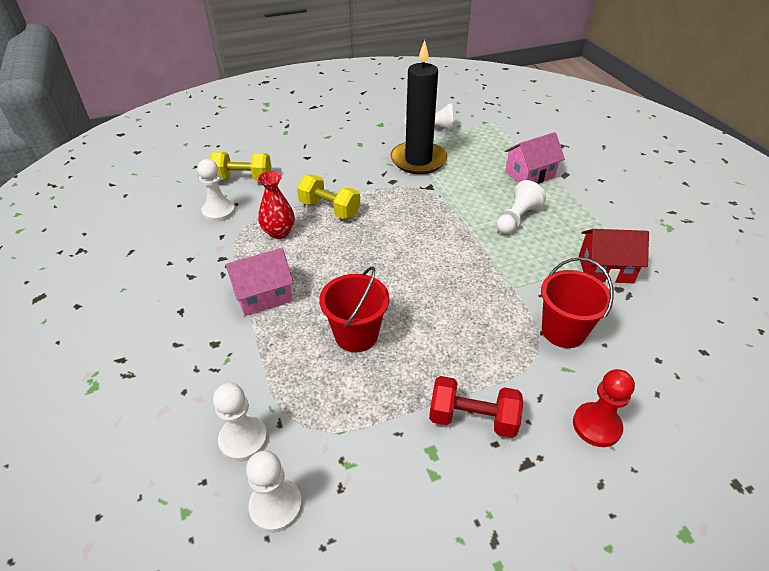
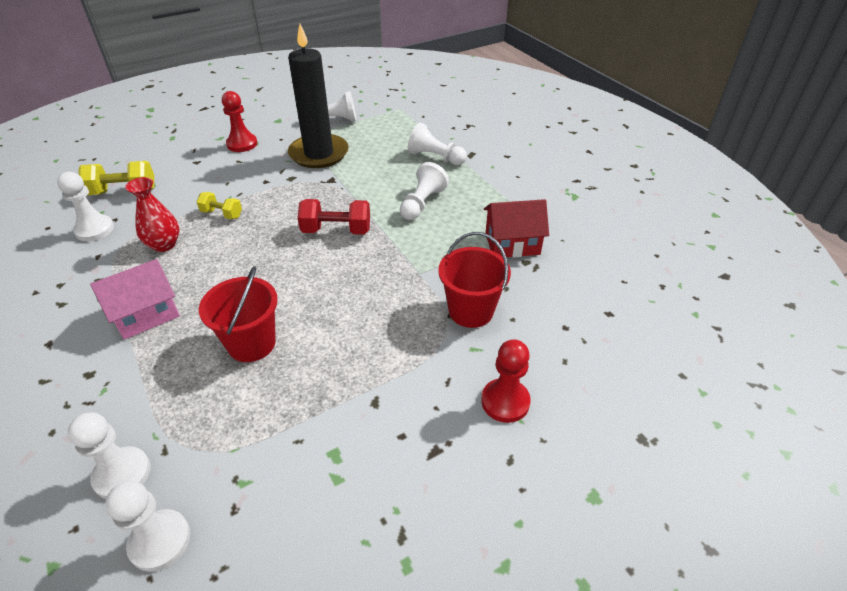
camera: 10 degrees left, 0 degrees up
yellow dumbbell [297,175,360,219] -> yellow dumbbell [196,192,242,219], size x0.62
red dumbbell [429,376,523,438] -> red dumbbell moved to [298,199,370,235]
pink house [504,132,565,184] -> white pawn [408,123,467,165]
none -> red pawn [222,91,257,152]

